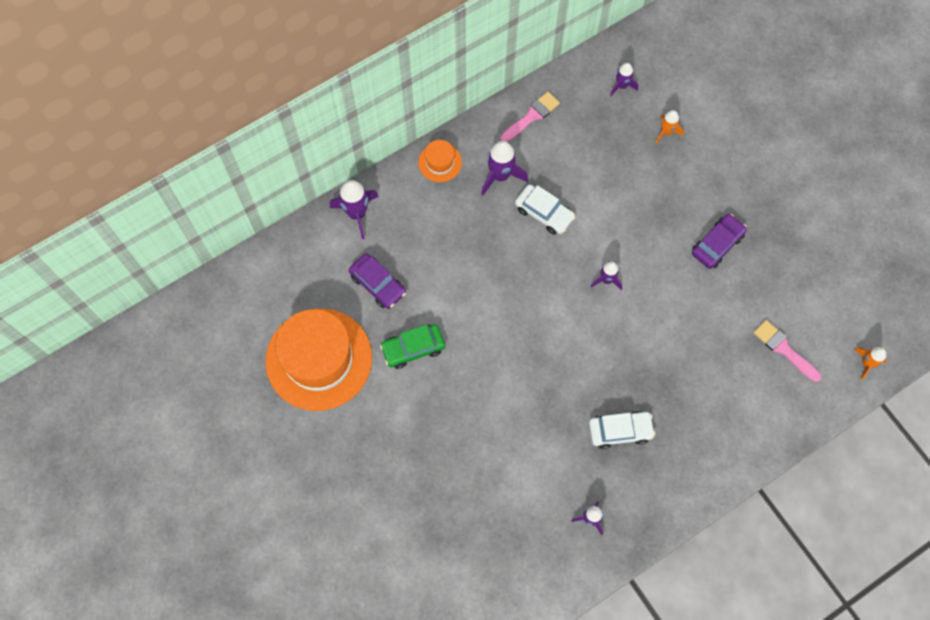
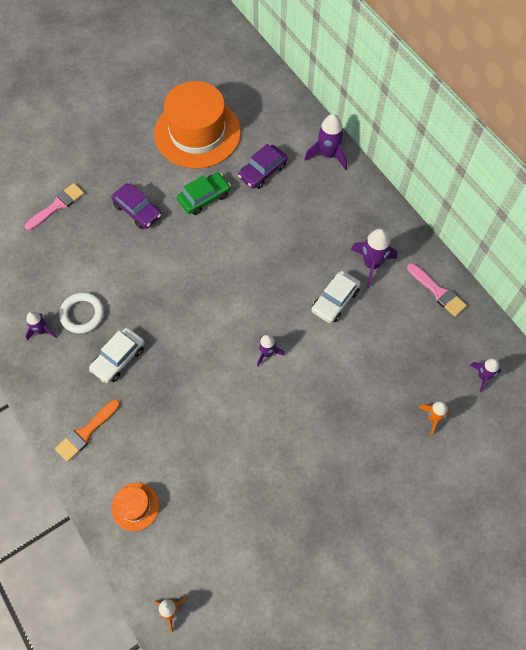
camera: 90 degrees right, 5 degrees down
green car [380,324,445,369] -> green car turned 75 degrees clockwise [177,172,231,215]
orange hat [418,140,462,182] -> orange hat moved to [111,483,159,531]
white car [589,411,655,449] -> white car turned 45 degrees clockwise [89,328,145,383]
purple car [692,214,747,269] -> purple car moved to [111,183,162,229]
pink brush [754,320,821,382] -> pink brush moved to [25,183,85,230]
none -> orange brush [55,399,120,462]
none -> white ring [59,292,104,334]

